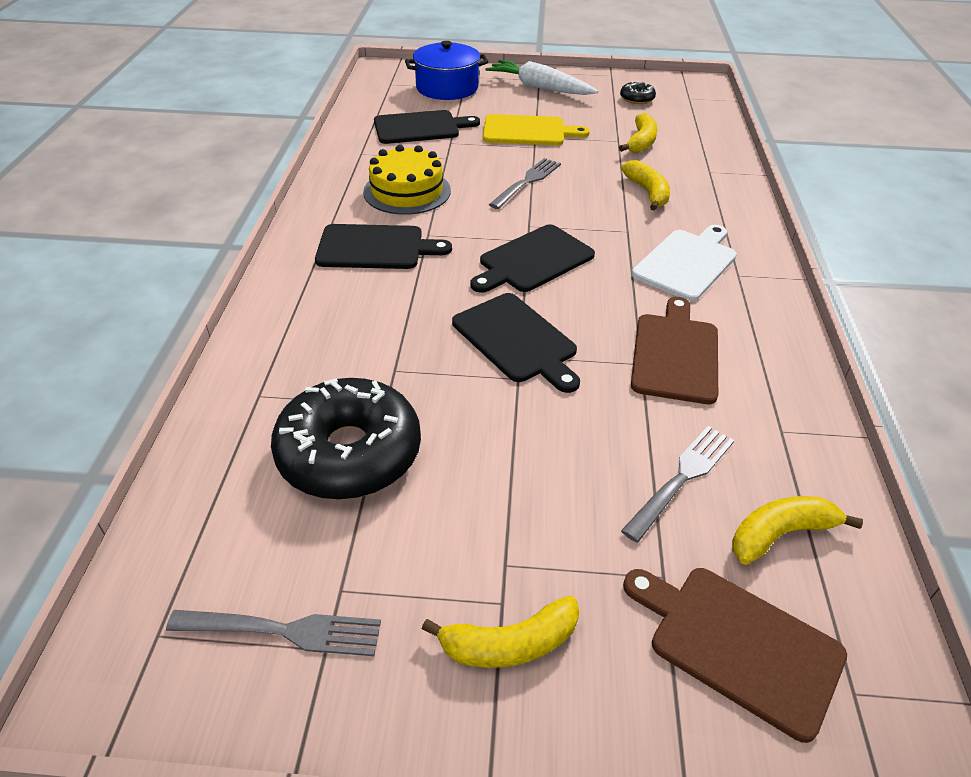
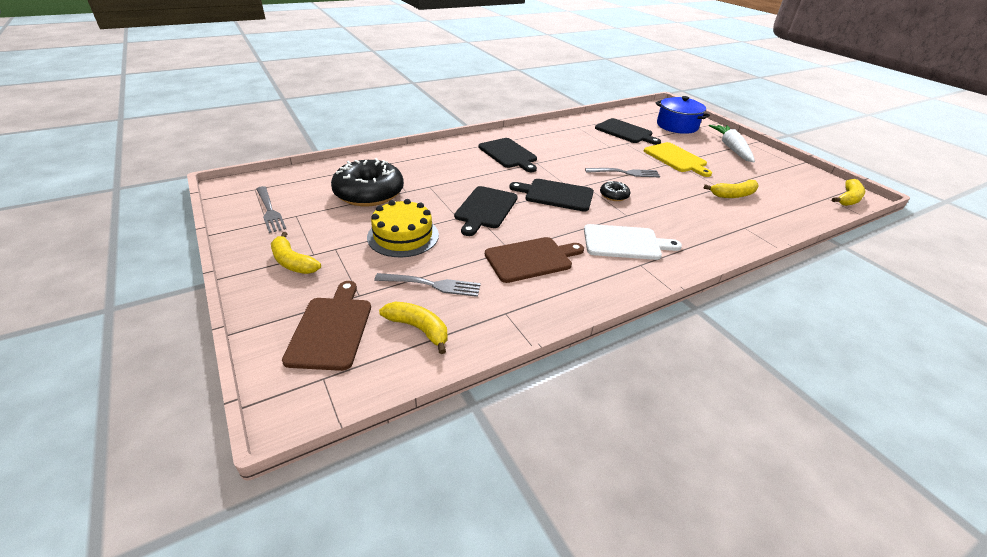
camera: 55 degrees right, 5 degrees down
yellow cake [363,145,451,215] -> yellow cake moved to [367,199,439,257]
black donut [620,81,656,104] -> black donut moved to [600,181,630,201]
yellow banana [621,160,670,211] -> yellow banana moved to [832,179,865,206]

